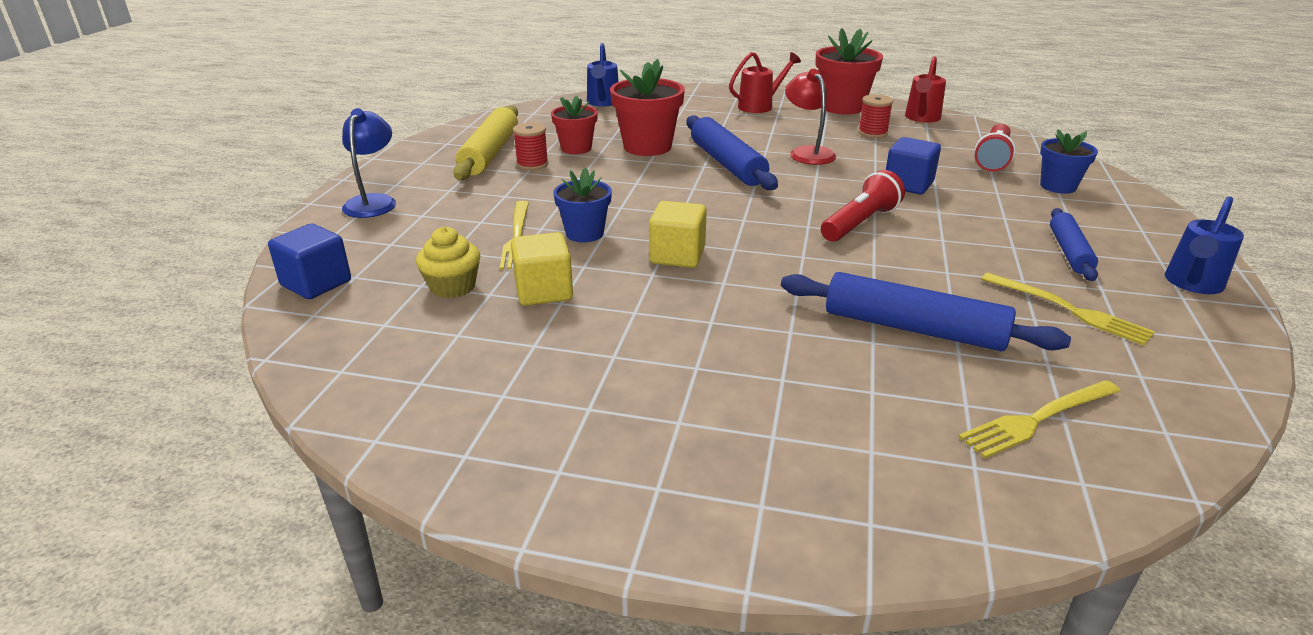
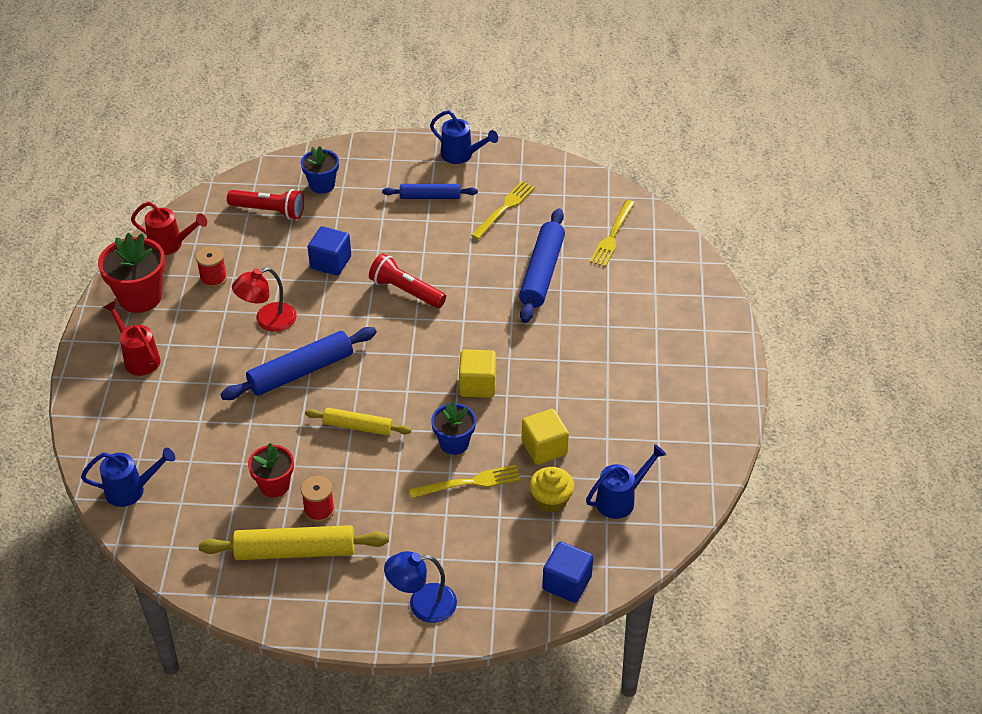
camera: 100 degrees left, 15 degrees up
red flower pot [610,59,685,156] -> none
yellow fork [958,380,1121,458] -> yellow fork turned 60 degrees clockwise [590,200,635,267]
none -> yellow rolling pin [305,408,411,436]
none -> blue watering can [586,444,666,519]

